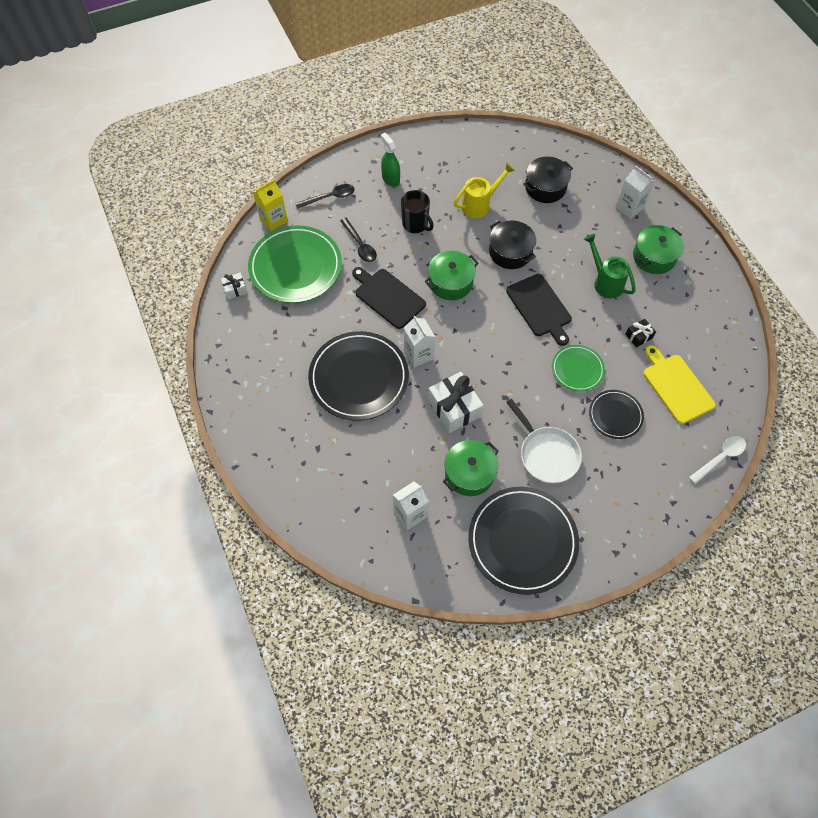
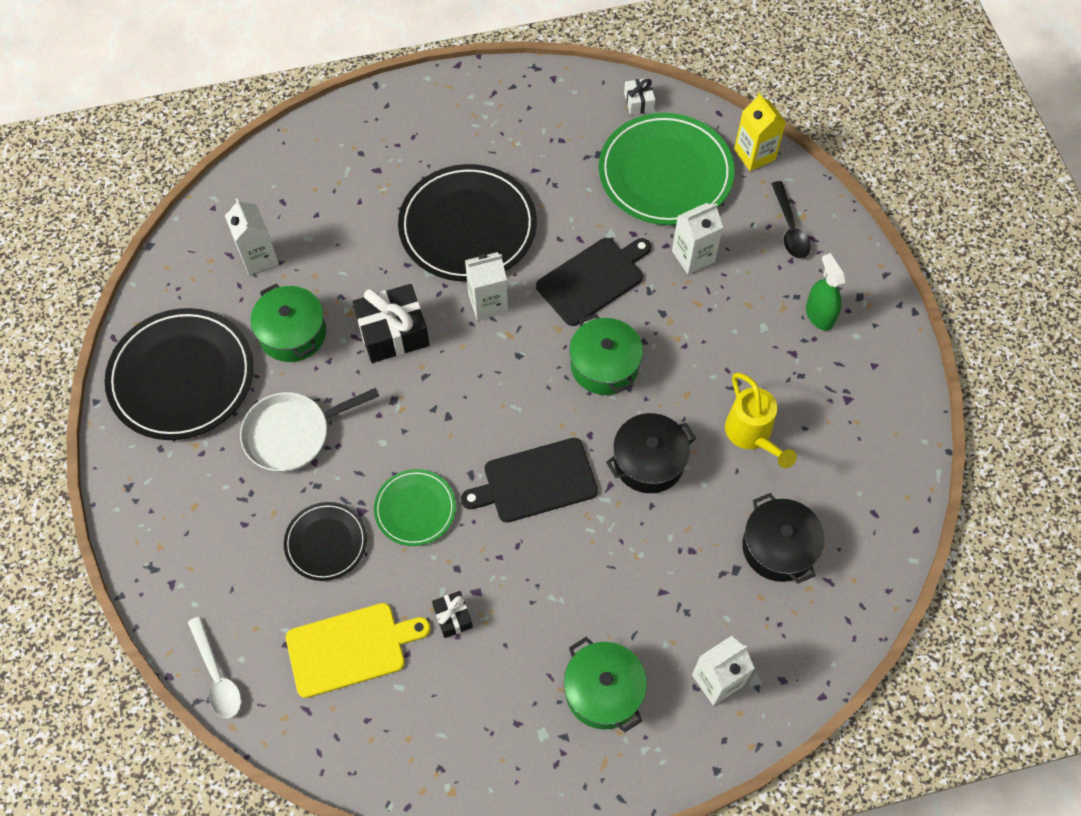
camera: 100 degrees right, 0 degrees up
black spoon [340,218,377,262] -> white carton [672,203,723,274]
green spray bottle [381,133,400,187] -> green spray bottle turned 90 degrees counterclockwise [806,253,846,331]
black mug [401,190,433,233] -> none
white gift [428,372,483,433] -> black gift [353,284,430,363]
green watering can [584,234,636,298] -> none

